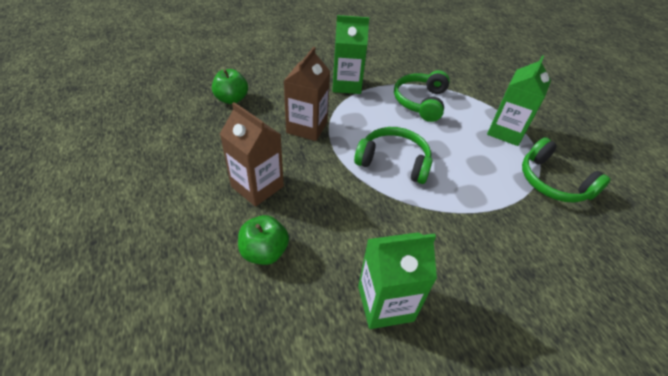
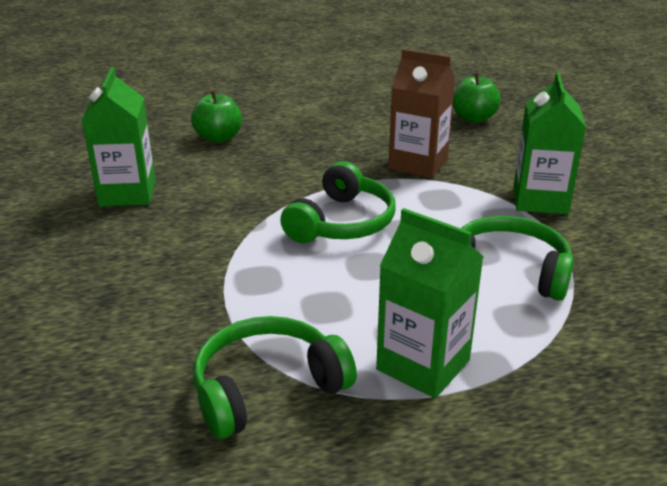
camera: 100 degrees right, 15 degrees down
brown carton [220,102,284,207] -> none

